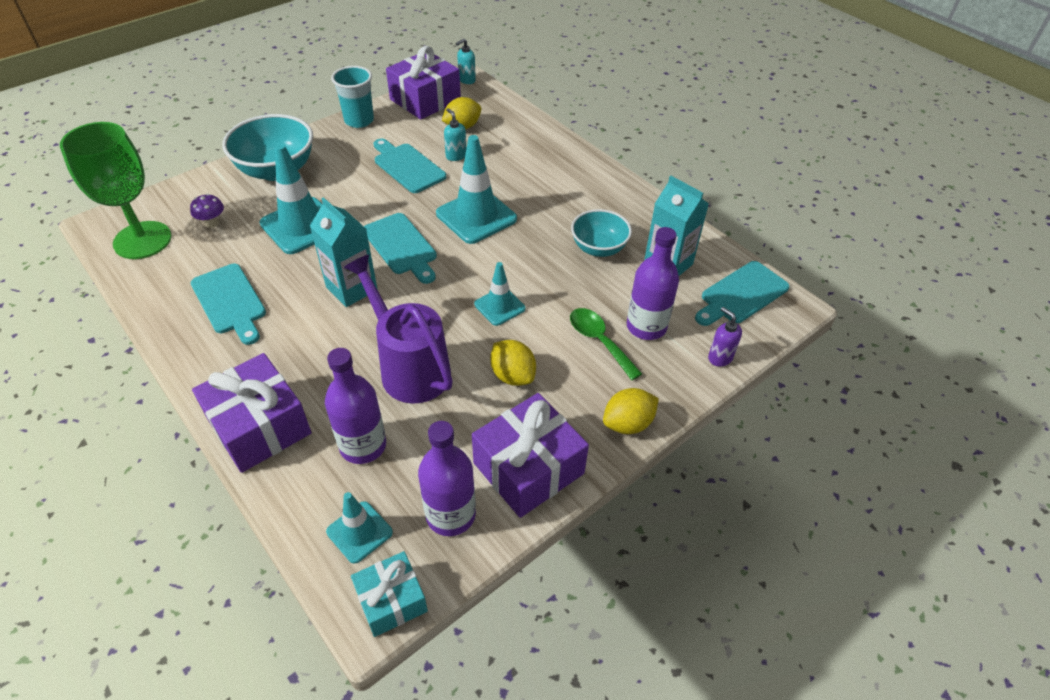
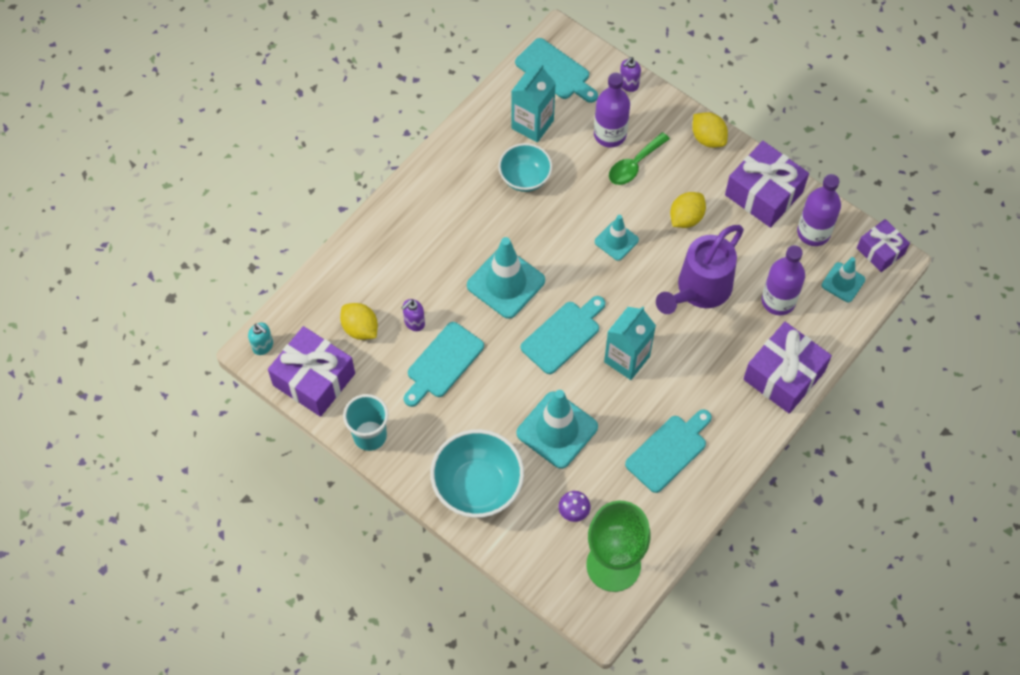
camera: 100 degrees left, 15 degrees up
turquoise gift [351,551,428,637] -> purple gift [857,219,910,272]
turquoise soap dispenser [444,108,466,161] -> purple soap dispenser [402,299,425,331]

